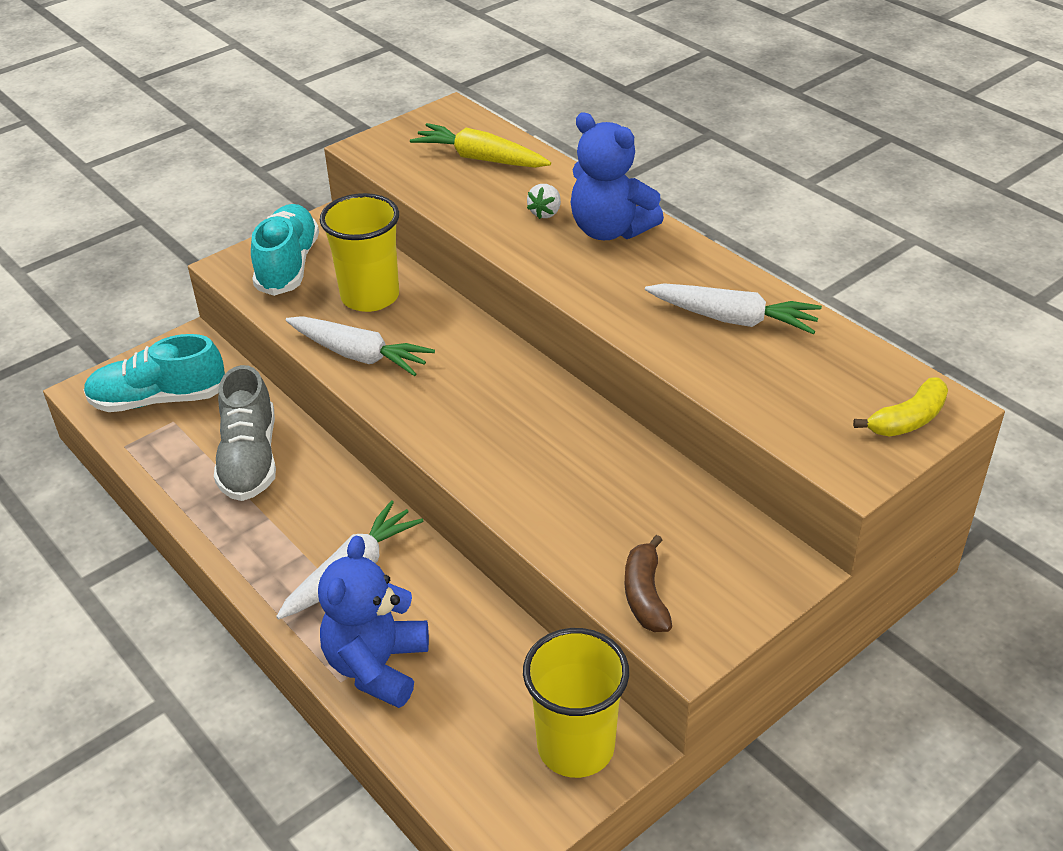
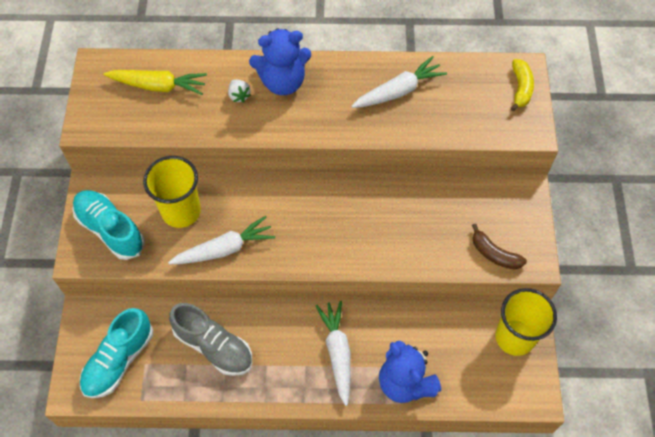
camera: 50 degrees left, 20 degrees up
yellow carrot [410,123,551,168] -> yellow carrot turned 150 degrees counterclockwise [103,70,207,95]

